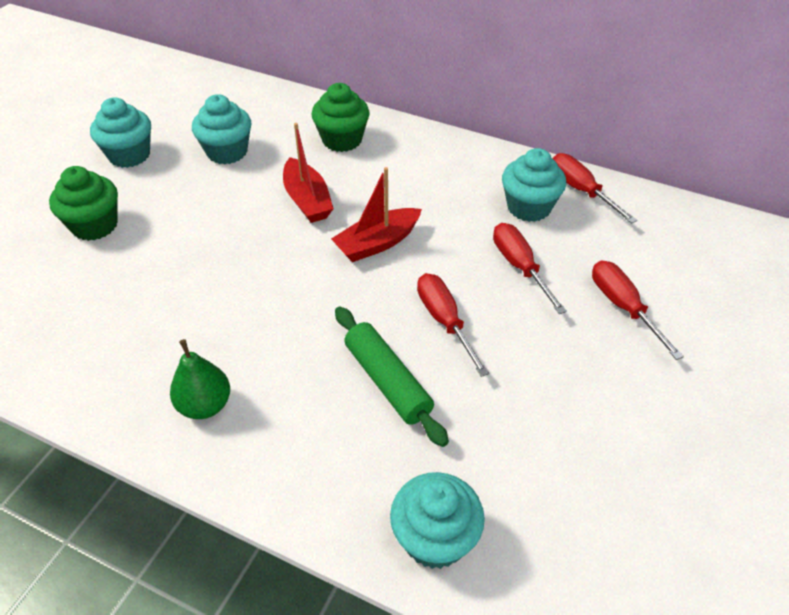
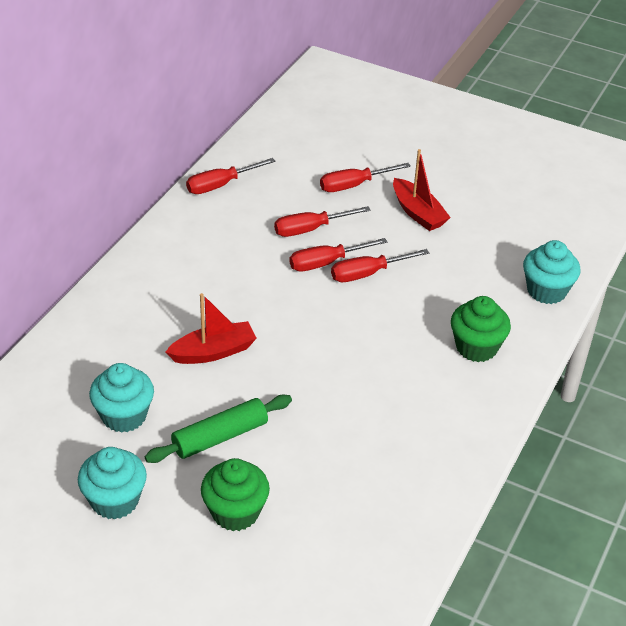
camera: 90 degrees left, 5 degrees down
green pear [170,339,230,419] -> none
green cupcake [312,83,370,152] -> green cupcake moved to [451,296,511,362]
red boat [331,167,422,262] -> red boat moved to [393,149,451,231]
green rolling pin [335,306,449,447] -> green rolling pin moved to [145,395,292,463]
turquoise cupcake [502,148,566,222] -> none
none -> red screwdriver [290,238,387,272]

